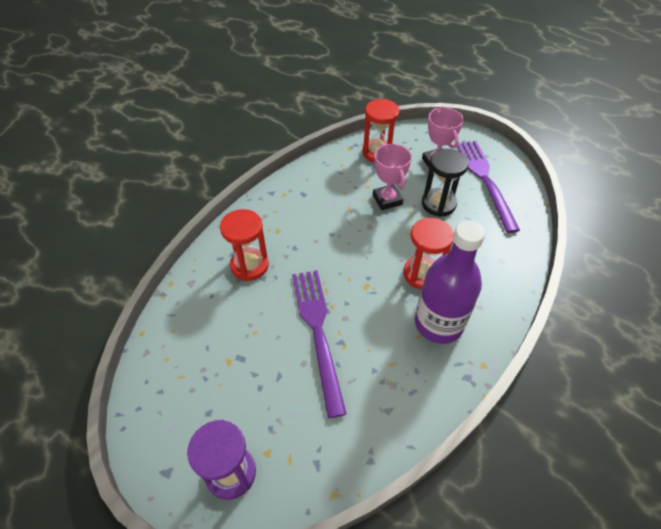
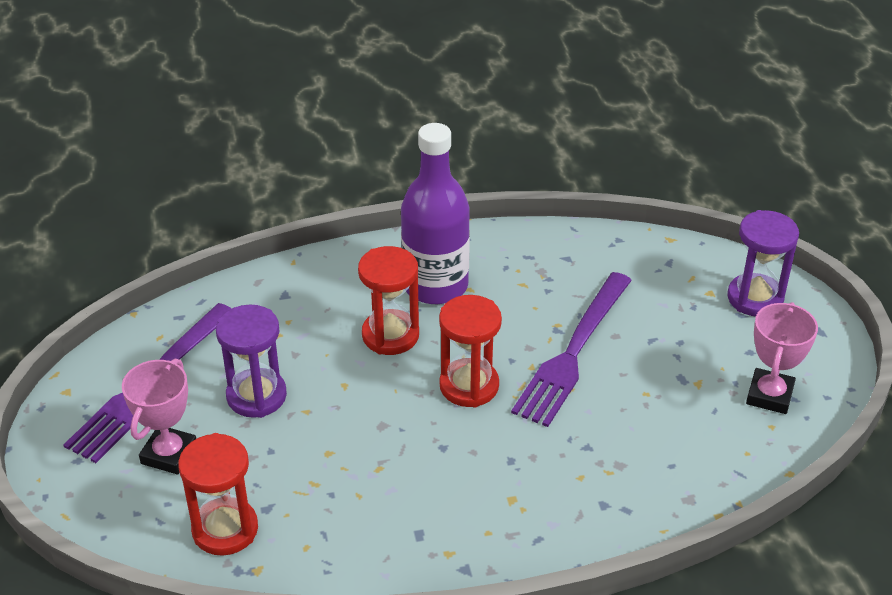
camera: 140 degrees left, 10 degrees down
red hourglass [220,209,269,281] -> red hourglass moved to [439,295,502,408]
pink trophy [373,144,412,210] -> pink trophy moved to [746,302,818,414]
black hourglass [422,149,468,217] -> purple hourglass [216,305,287,418]

